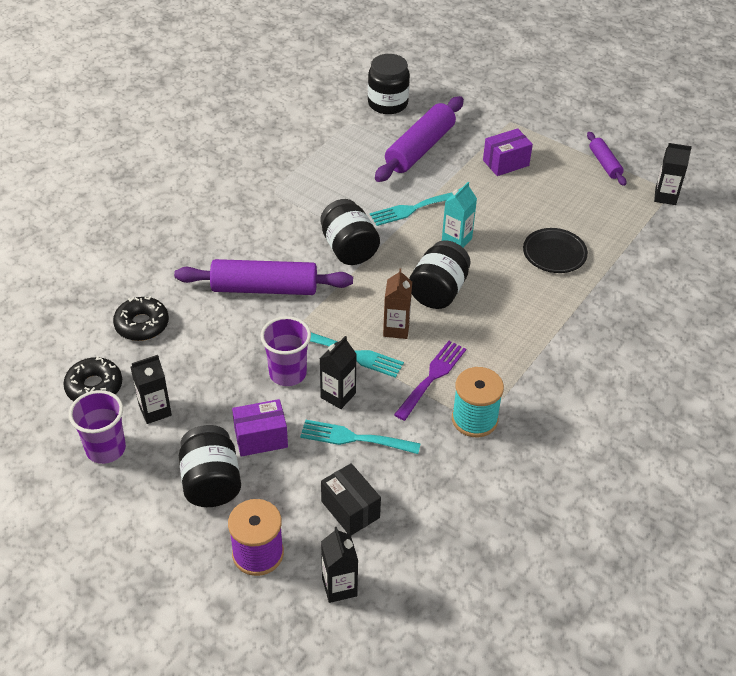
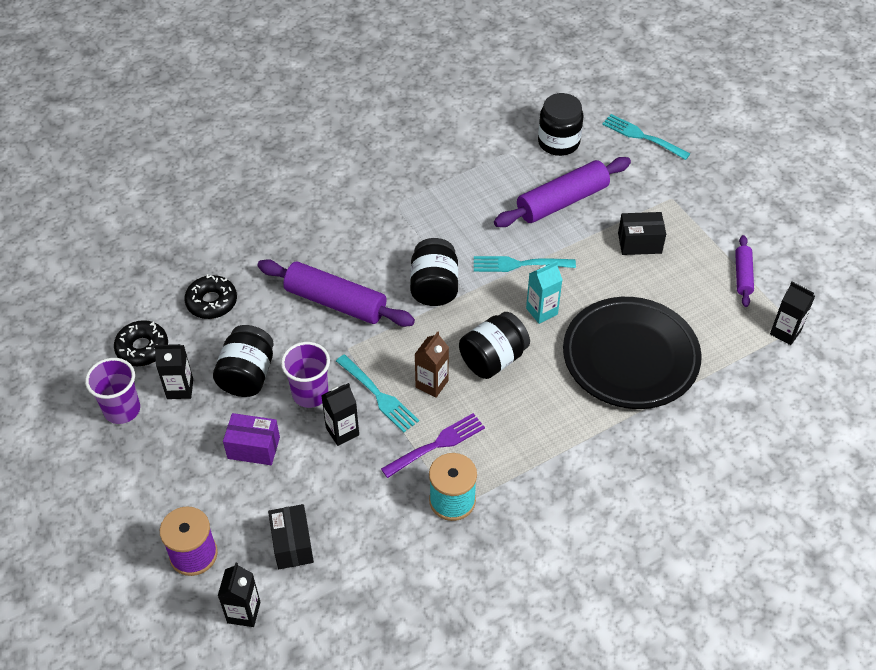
camera: 25 degrees right, 5 degrees up
black jar [179,425,241,507] -> black jar moved to [213,325,274,397]
turquoise fork [300,420,421,454] -> turquoise fork moved to [602,114,690,160]
purple box [483,128,533,176] -> black box [618,212,666,255]
black plate [523,228,588,273] -> black plate [563,297,702,409], size x2.02

